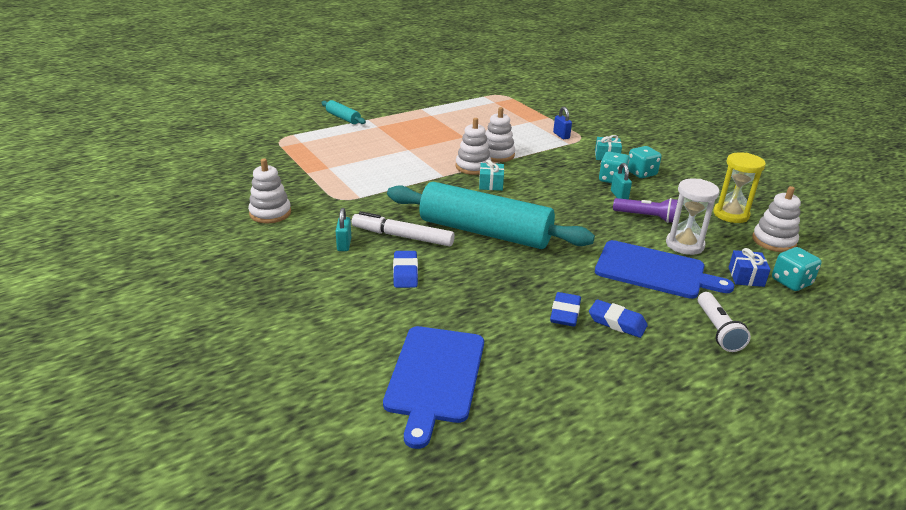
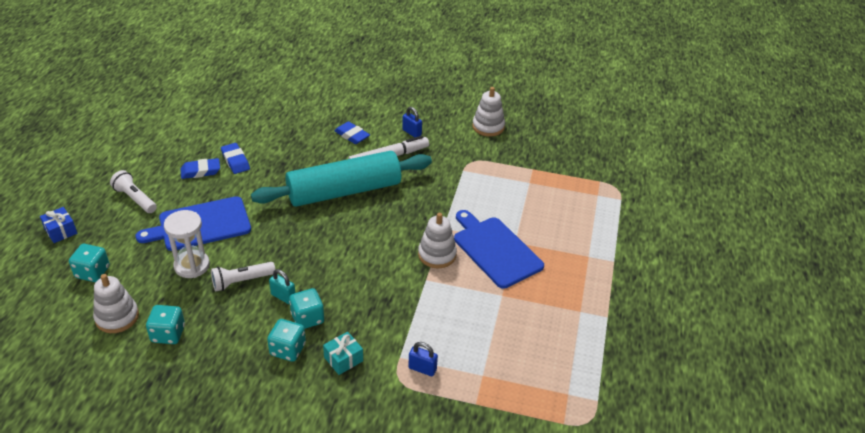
camera: 135 degrees right, 10 degrees up
turquoise rolling pin [321,100,366,124] -> none
turquoise padlock [336,208,351,251] -> blue padlock [402,107,422,137]
blue cutting board [383,326,484,449] -> blue cutting board moved to [454,210,544,289]
turquoise gift [479,160,504,191] -> none
white stacking toy [485,107,515,162] -> none
purple flashlight [613,198,678,223] -> white flashlight [211,262,276,291]
yellow hourglass [713,152,766,223] -> turquoise dice [146,305,185,344]
blue gift [729,248,771,287] -> blue gift moved to [40,207,77,243]

